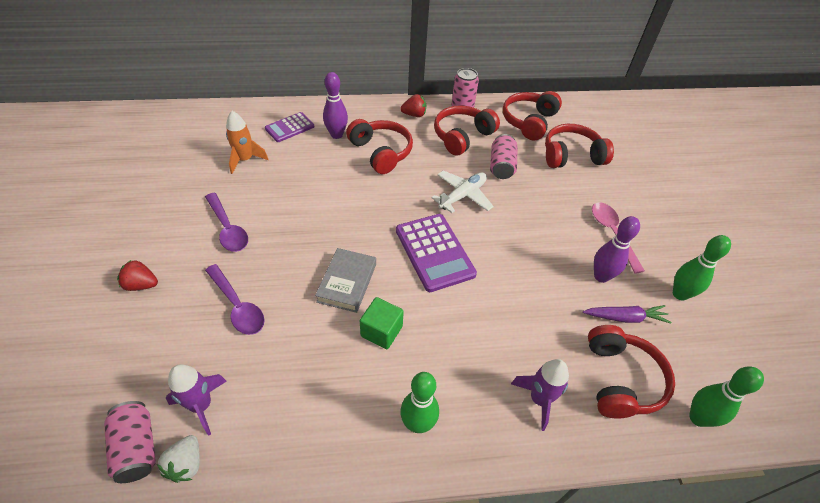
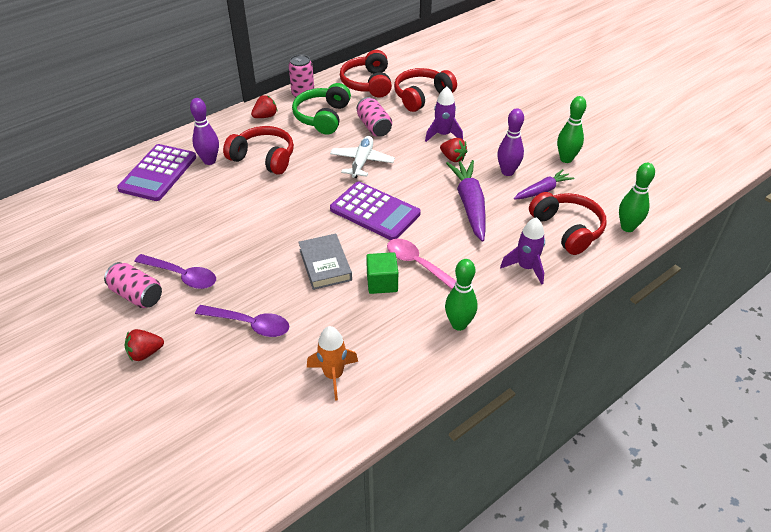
camera: 30 degrees left, 5 degrees down
pink can [104,401,156,483] -> pink can moved to [104,262,162,308]
white strawberry [157,435,200,483] -> none
purple rocket [166,364,226,436] -> purple rocket moved to [425,87,463,142]
orange rocket [226,111,268,174] -> orange rocket moved to [307,326,358,401]
purple calculator [265,112,315,142] -> purple calculator [117,144,196,201], size x1.64
red headphones [434,105,500,156] -> green headphones [292,83,351,134]
pink spoon [592,203,645,274] -> pink spoon moved to [387,239,456,289]
none -> red strawberry [440,138,467,162]
none -> purple carrot [446,160,485,242]

